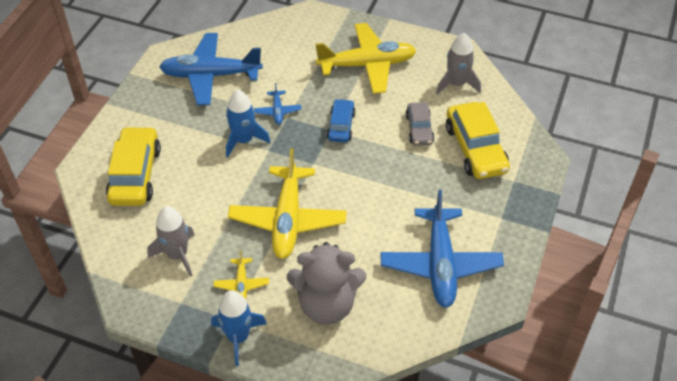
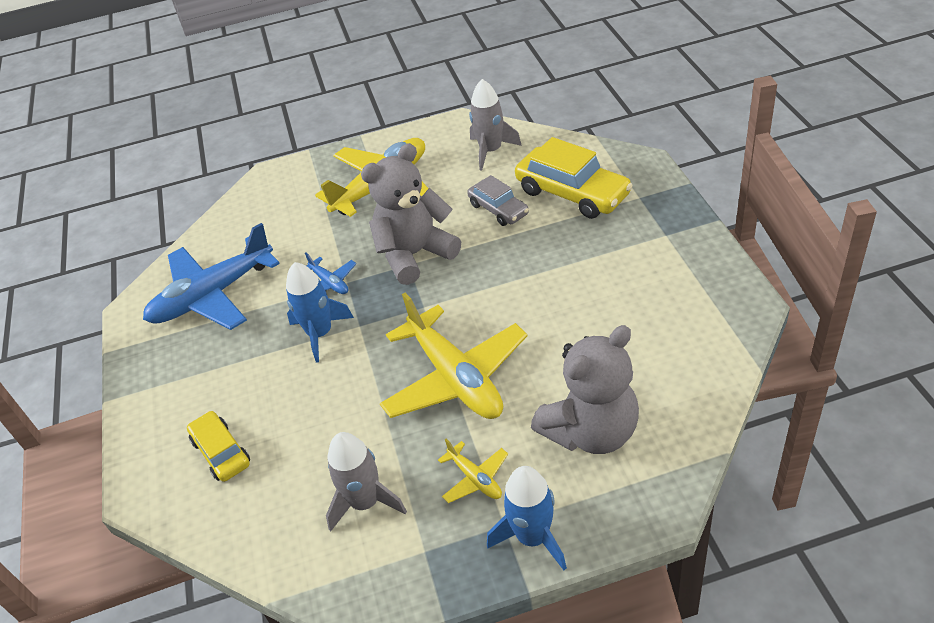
camera: 30 degrees left, 5 degrees down
yellow car [106,126,161,206] -> yellow car [187,411,250,482], size x0.59
blue car [327,99,356,143] -> grey teddy bear [361,143,461,285]
blue plane [380,190,504,308] -> none

